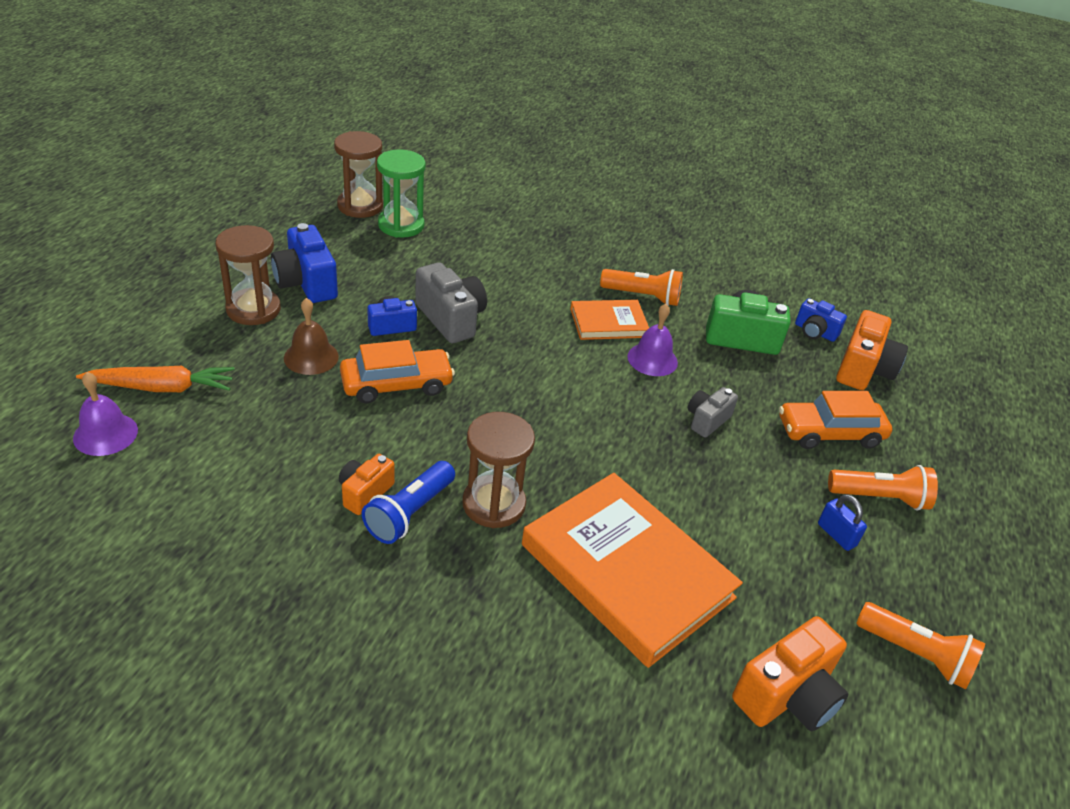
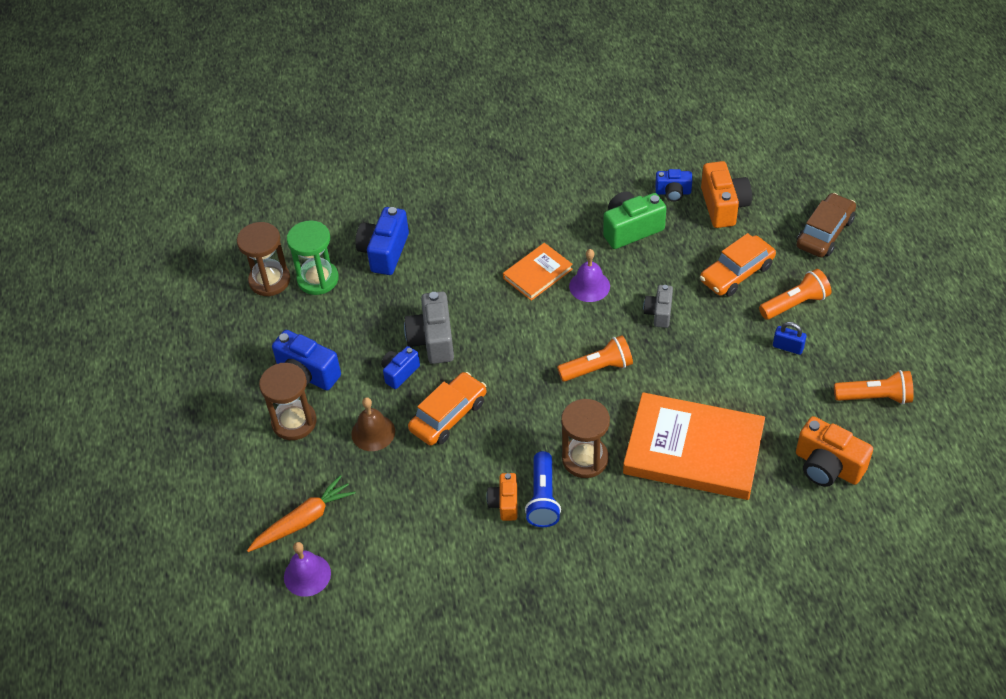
camera: 25 degrees left, 10 degrees up
grey camera [415,262,487,343] -> grey camera turned 120 degrees counterclockwise [404,291,454,364]
orange flashlight [600,269,683,306] -> orange flashlight moved to [557,335,633,382]
orange camera [732,616,848,731] -> orange camera turned 105 degrees clockwise [796,416,873,487]
none -> blue camera [355,207,409,275]
none -> brown car [796,193,856,257]

